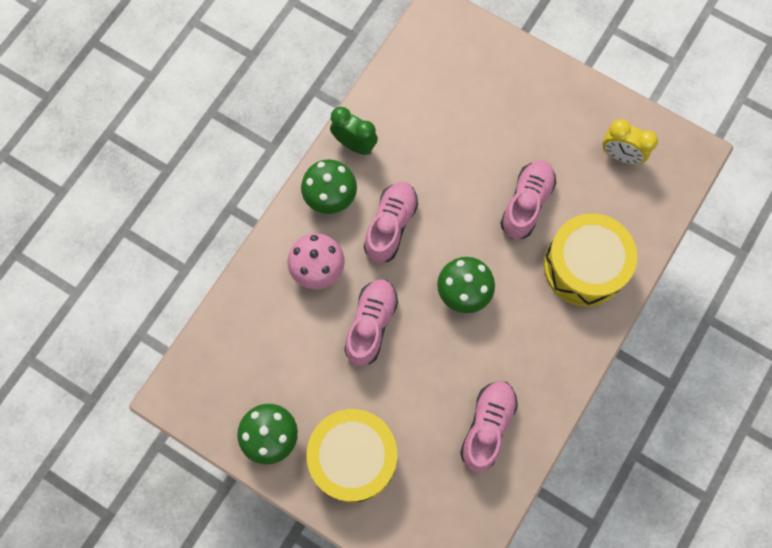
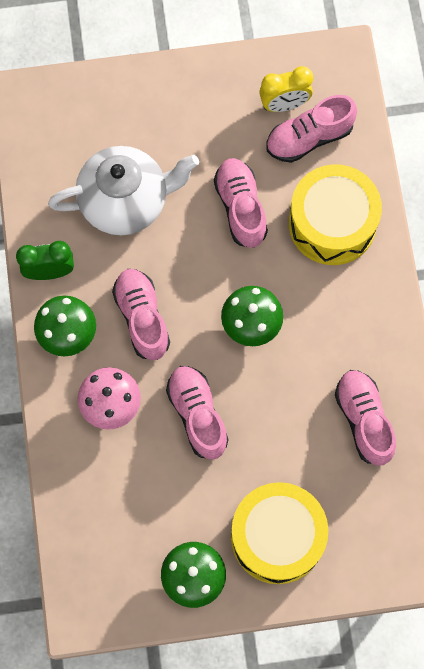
camera: 40 degrees left, 0 degrees up
none -> white teapot [48,146,199,235]
none -> pink shoe [266,95,357,163]

